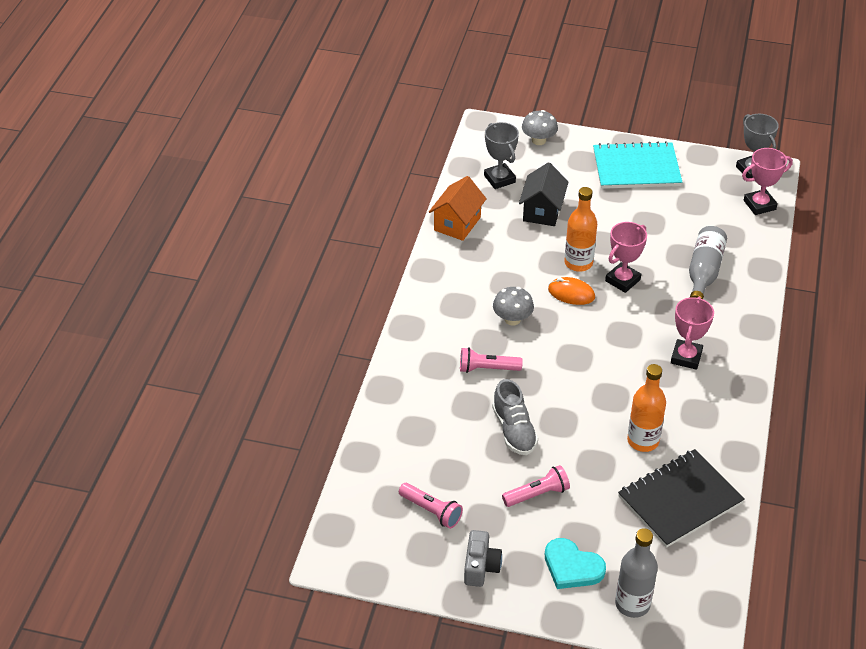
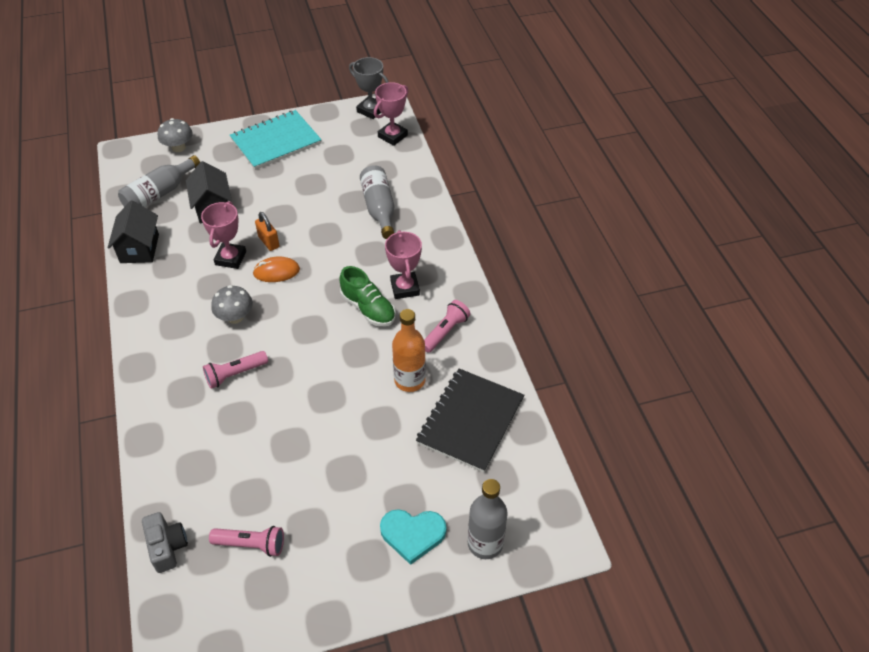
camera: 30 degrees left, 5 degrees up
orange house [429,176,487,241] -> black house [108,200,159,263]
grey camera [464,530,502,587] -> grey camera moved to [142,512,188,573]
grey trophy [484,122,519,189] -> grey bottle [118,155,200,207]
grey shoe [492,379,538,455] -> none
pink flashlight [502,465,570,507] -> pink flashlight moved to [424,300,470,353]
orange bottle [565,187,597,272] -> orange padlock [255,212,280,251]
pink trophy [605,222,647,293] -> pink trophy moved to [201,201,246,269]
none -> green shoe [339,266,396,326]

